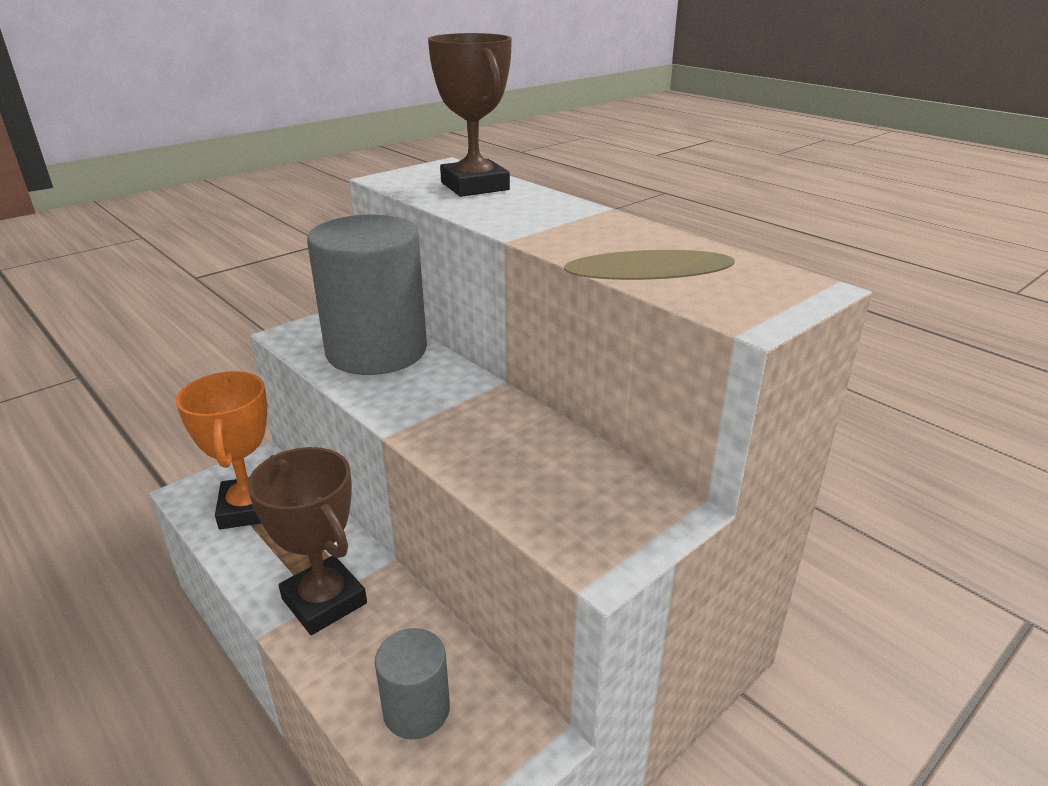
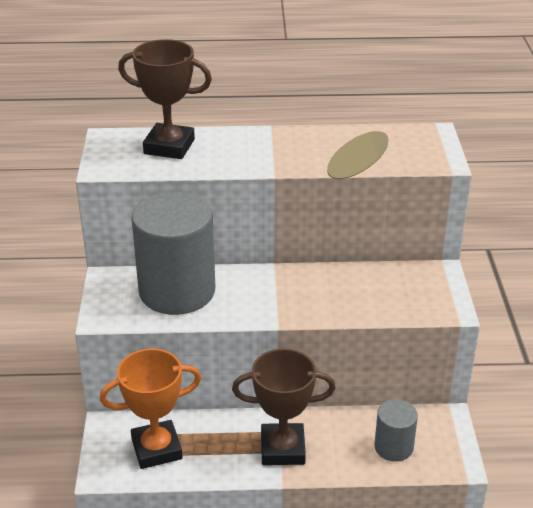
camera: 50 degrees left, 5 degrees up
orange trophy [175,371,267,529] -> orange trophy turned 45 degrees counterclockwise [100,349,201,469]

